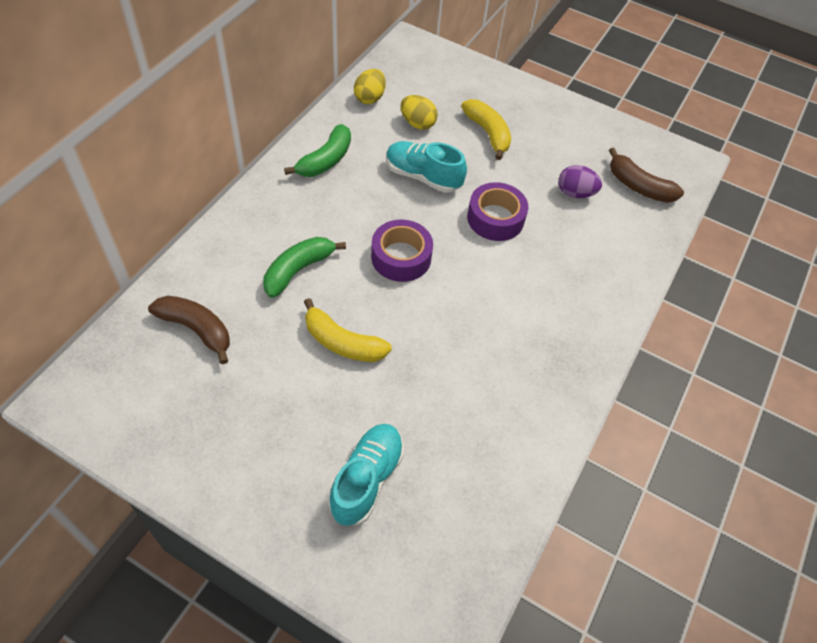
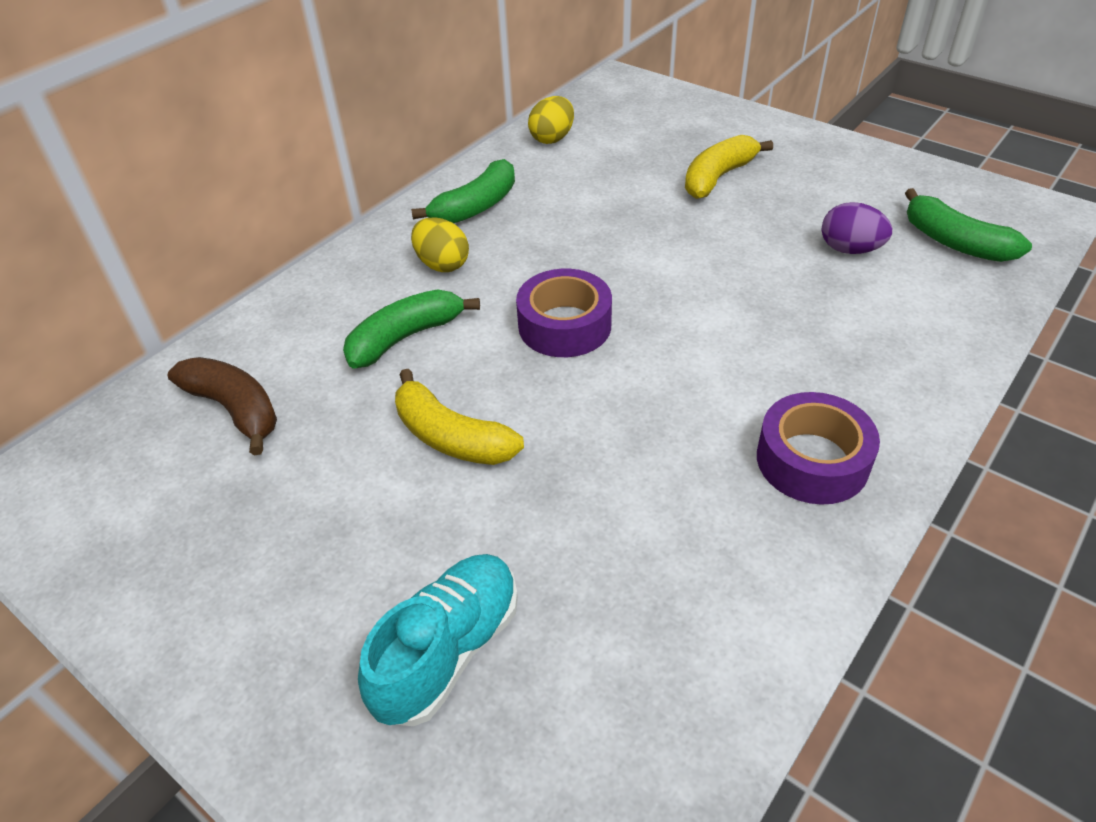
camera: 15 degrees right, 10 degrees down
turquoise shoe [386,141,467,193] -> none
yellow egg [401,95,438,130] -> yellow egg moved to [411,217,469,272]
yellow banana [461,99,511,160] -> yellow banana turned 120 degrees counterclockwise [685,135,773,199]
purple tape [467,182,528,241] -> purple tape moved to [757,392,880,505]
brown banana [609,148,684,203] -> green banana [905,188,1032,262]

